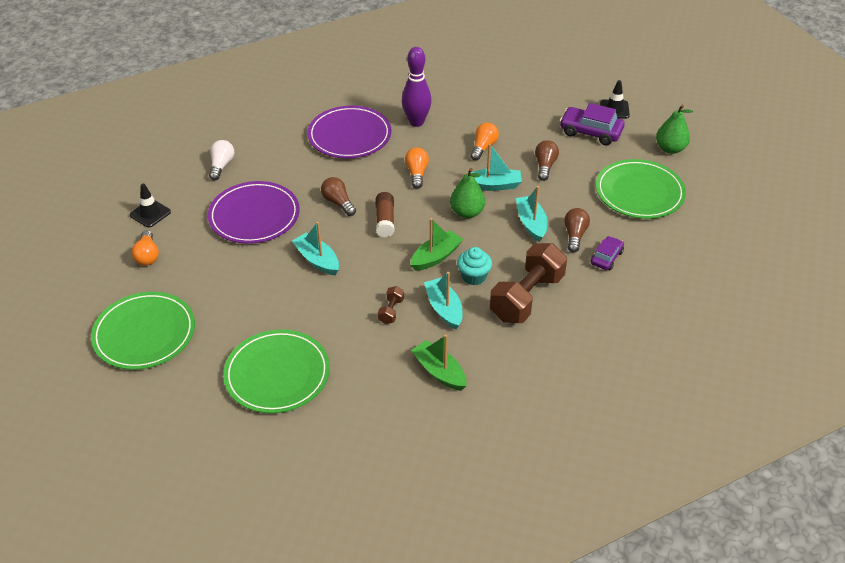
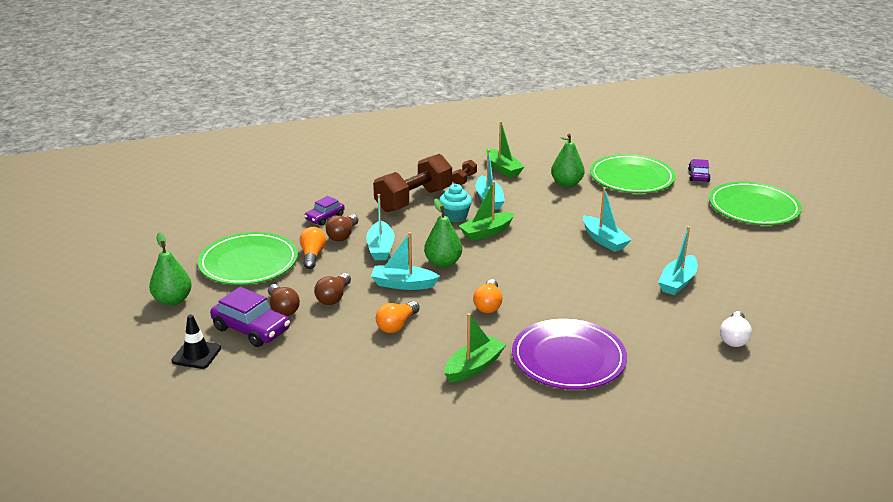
camera: 170 degrees left, 15 degrees down
black traffic cone [130,184,171,228] -> none
orange light bulb [132,230,159,266] -> orange light bulb moved to [300,227,326,269]
purple plate [208,181,300,244] -> turquoise boat [658,226,697,295]
brown light bulb [321,177,356,216] -> brown light bulb moved to [268,284,300,316]
brown glue stick [376,192,394,238] -> none
brown dumbbell [378,286,404,324] -> brown dumbbell moved to [452,160,477,185]
purple bowling pin [402,47,431,127] -> green boat [444,313,506,382]
none -> green pear [551,134,584,187]
none -> purple car [688,159,711,182]

